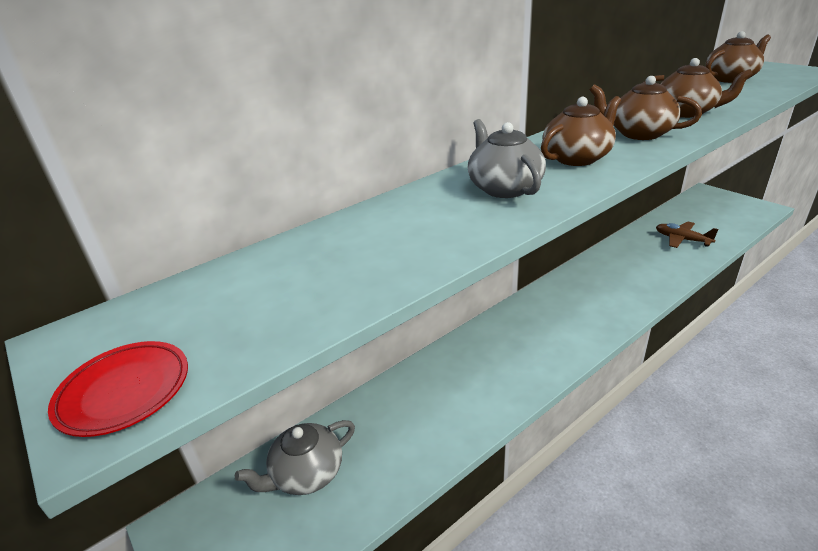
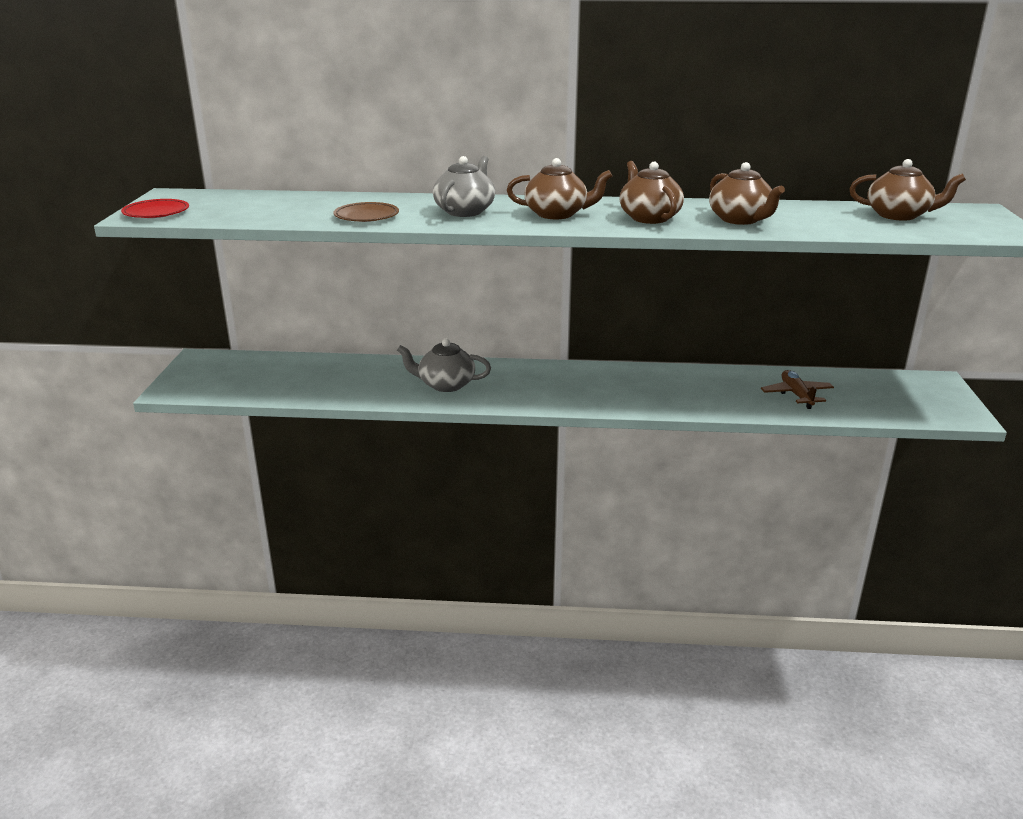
camera: 40 degrees right, 5 degrees down
grey teapot [235,420,355,495] -> grey teapot moved to [397,339,491,392]
none -> brown plate [333,202,399,222]

